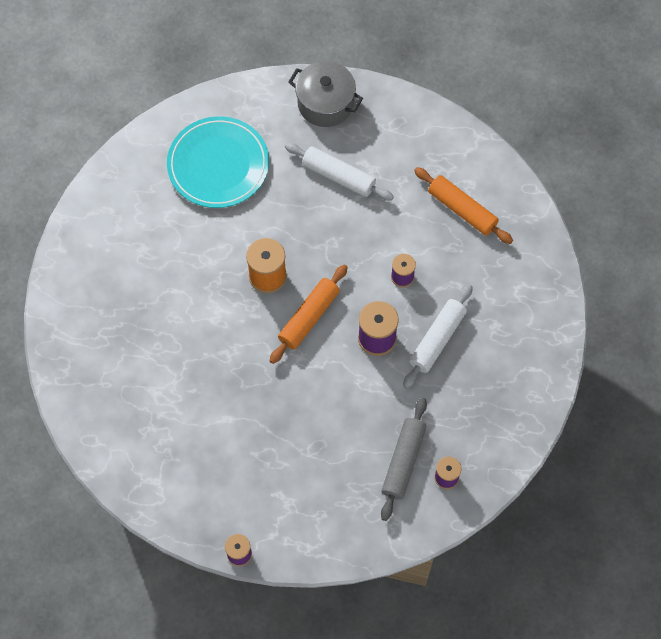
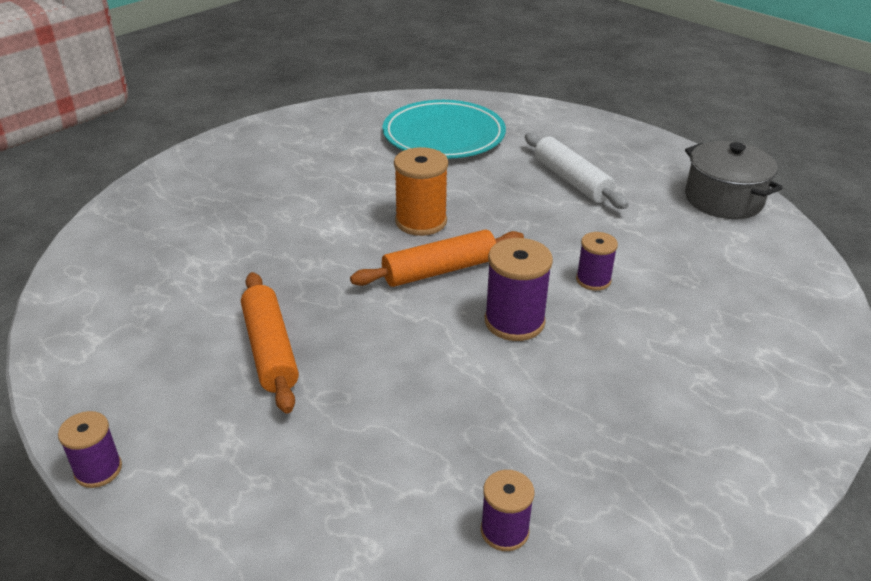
camera: 30 degrees right, 30 degrees down
grey pot [288,61,363,127] -> grey pot moved to [685,141,782,219]
grey rolling pin [381,398,427,521] -> none
white rolling pin [403,284,473,389] -> none
orange rolling pin [414,167,513,244] -> orange rolling pin moved to [241,272,299,413]

